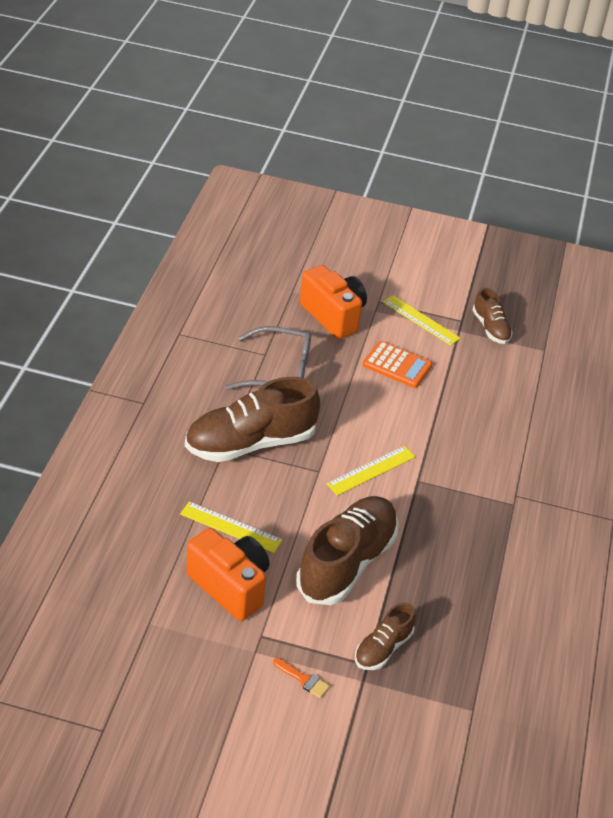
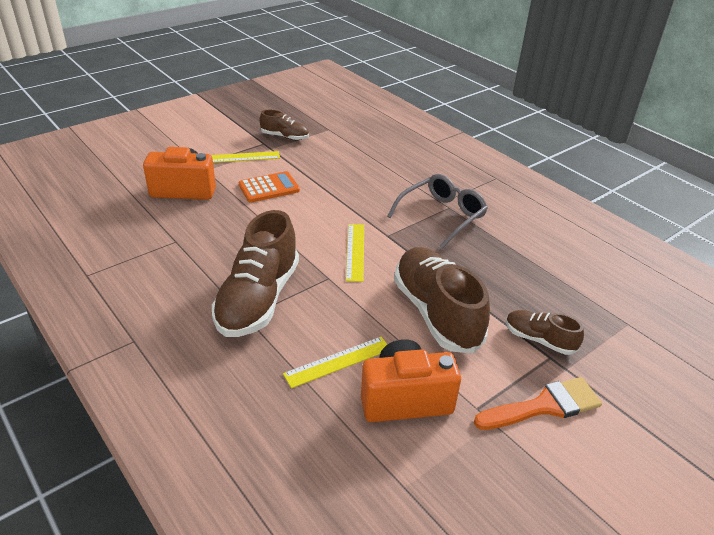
camera: 50 degrees left, 5 degrees down
grey glasses [225,326,311,390] -> grey glasses moved to [387,174,488,249]
orange brush [273,658,330,698] -> orange brush [474,377,602,430], size x2.05
brown shoe [355,603,415,670] -> brown shoe turned 135 degrees clockwise [506,310,584,355]

